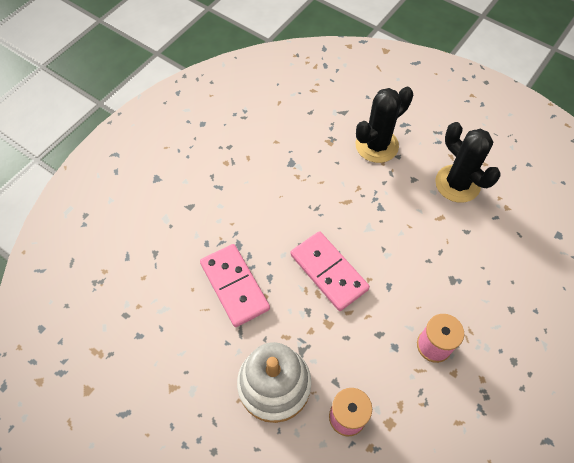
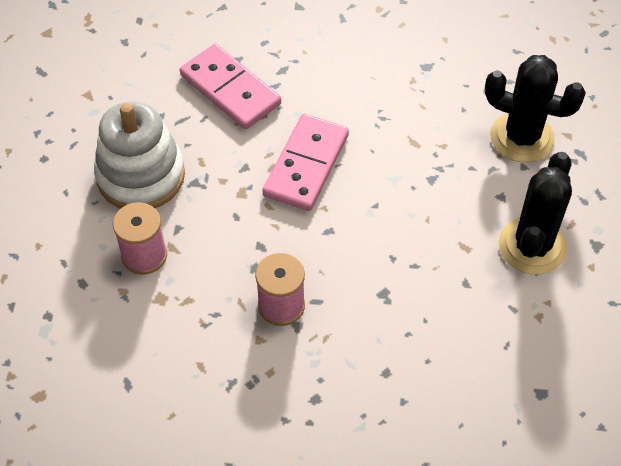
camera: 60 degrees right, 5 degrees down
pink domino [200,244,270,327] -> pink domino turned 75 degrees counterclockwise [180,44,281,129]

